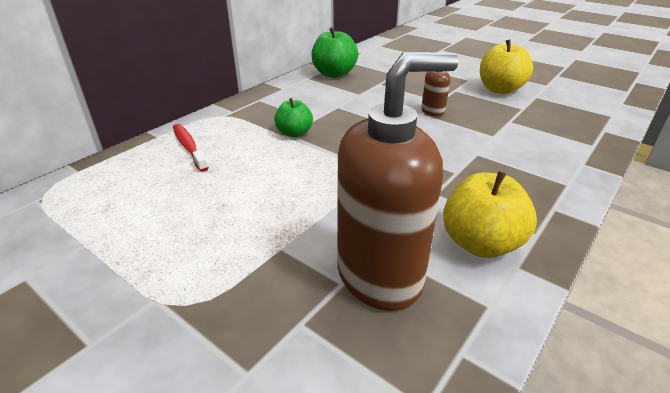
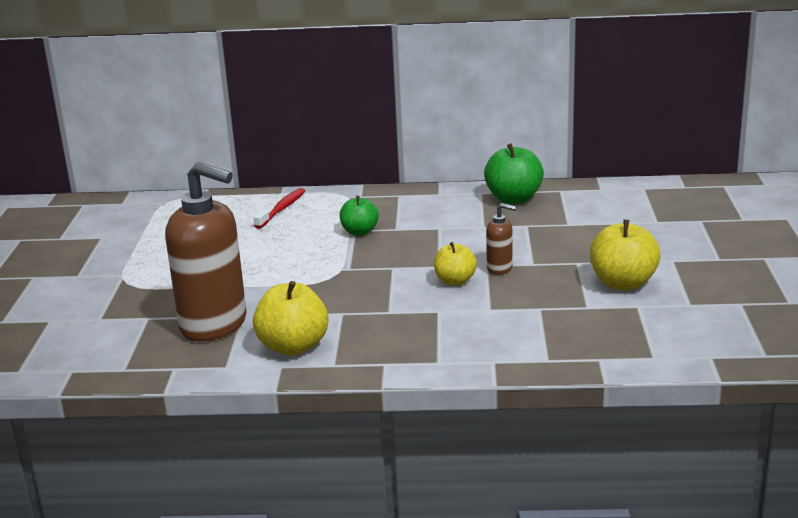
camera: 55 degrees right, 10 degrees down
none -> yellow apple [434,242,477,286]

